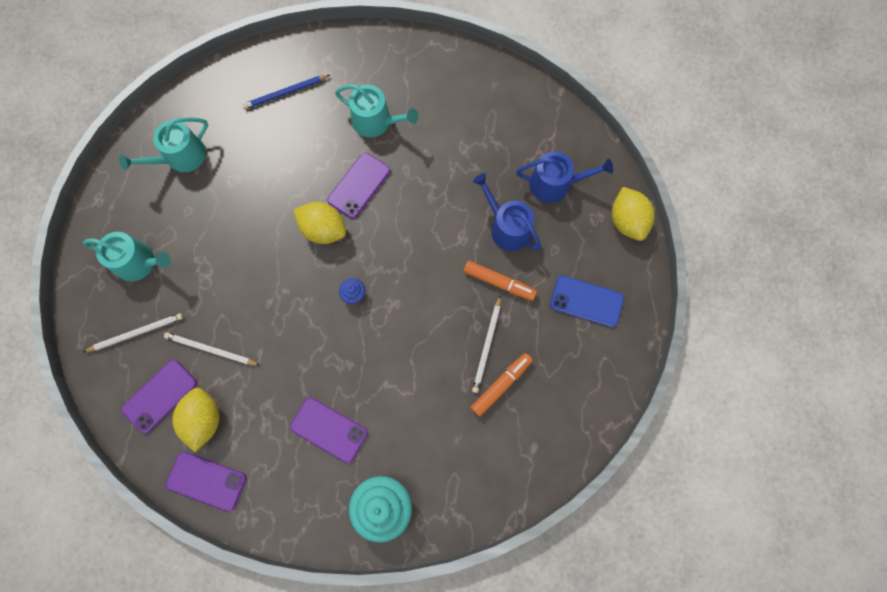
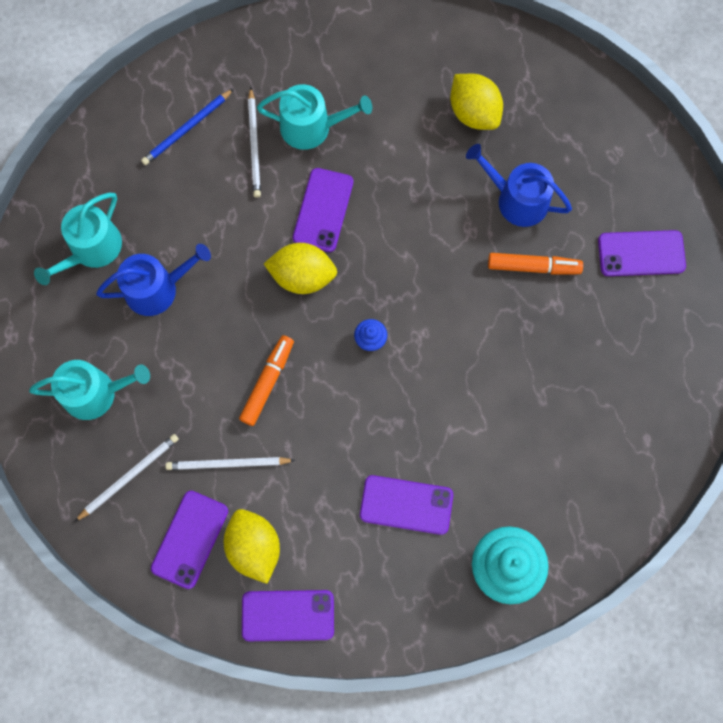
camera: 20 degrees left, 0 degrees up
orange marker [470,353,533,417] -> orange marker moved to [239,335,294,426]
white pencil [472,295,501,393] -> white pencil moved to [248,87,261,198]
blue watering can [516,151,613,203] -> blue watering can moved to [96,244,211,316]
blue phone [550,275,624,327] -> purple phone [598,230,686,276]
yellow lemon [612,187,655,241] -> yellow lemon moved to [450,74,503,130]

